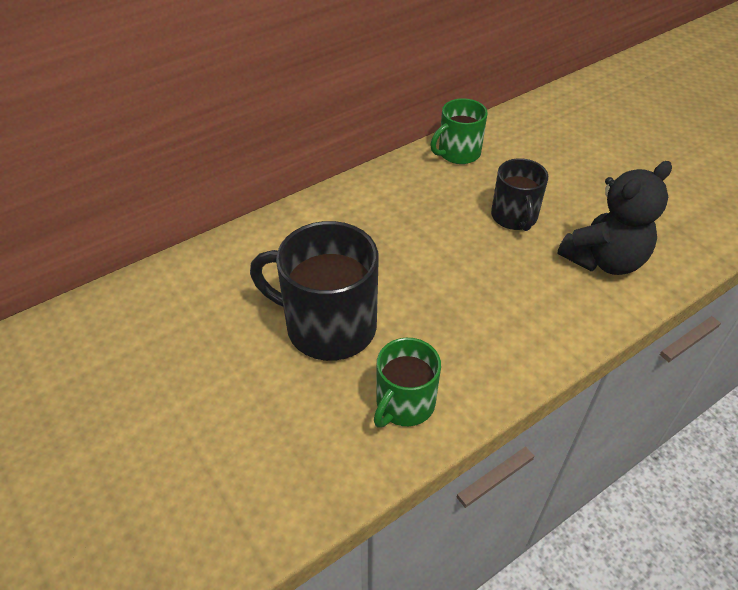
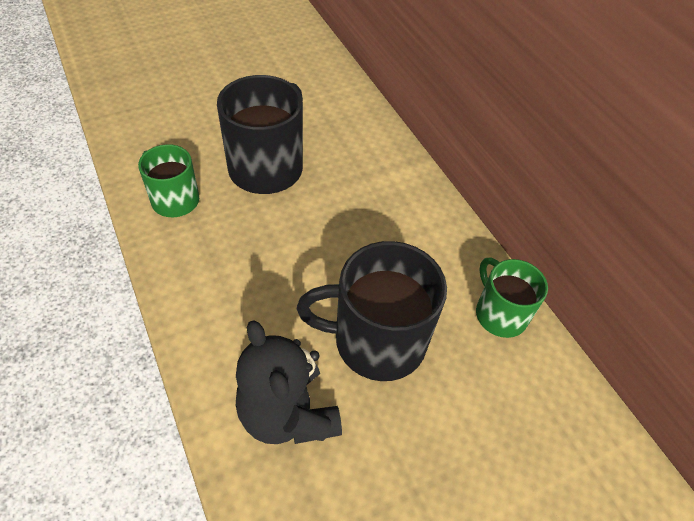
camera: 95 degrees right, 5 degrees up
black mug [491,158,548,231] -> black mug [297,241,447,381], size x1.66

